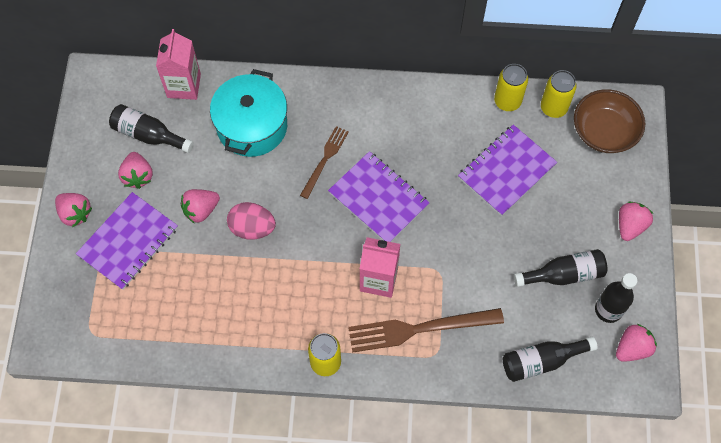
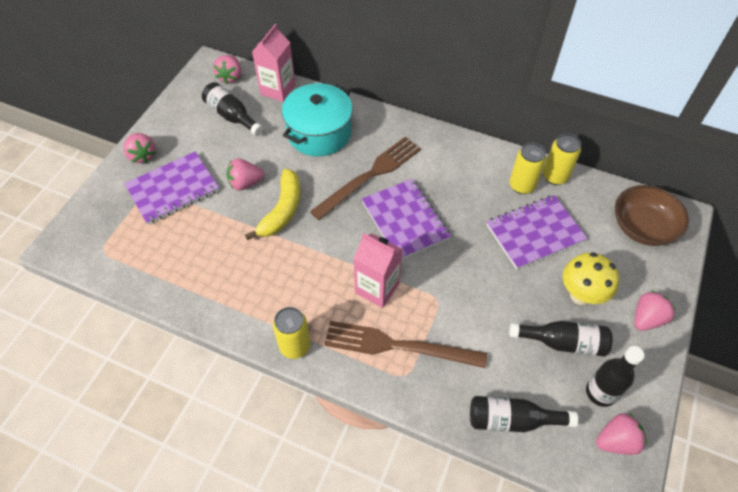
camera: 20 degrees right, 10 degrees down
pink strawberry [118,152,153,189] -> pink strawberry moved to [213,55,241,84]
pink egg [227,202,276,240] -> yellow banana [245,169,300,240]
brown fork [300,126,349,199] -> brown fork [310,137,421,220], size x1.71
yellow can [541,70,577,118] -> yellow can moved to [509,143,546,194]
none -> yellow mushroom [563,252,619,305]

